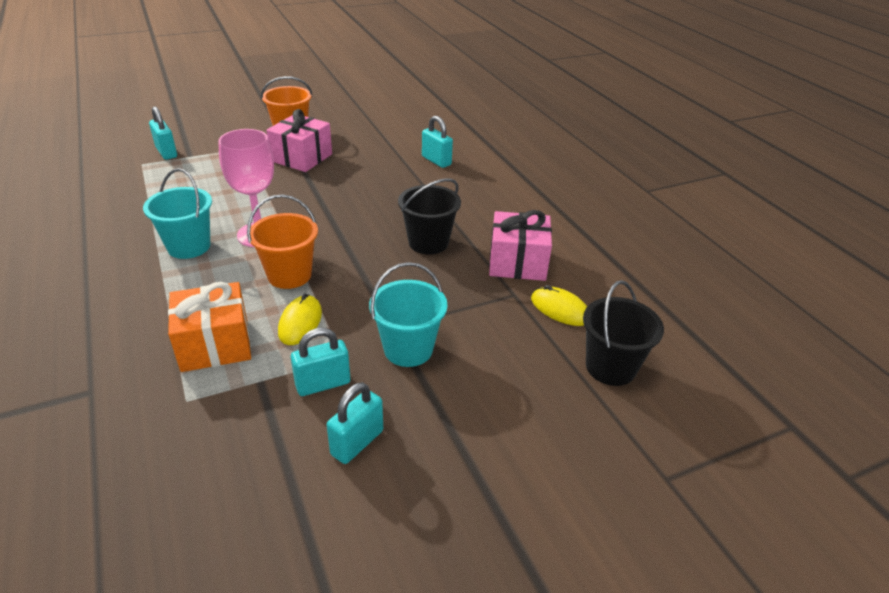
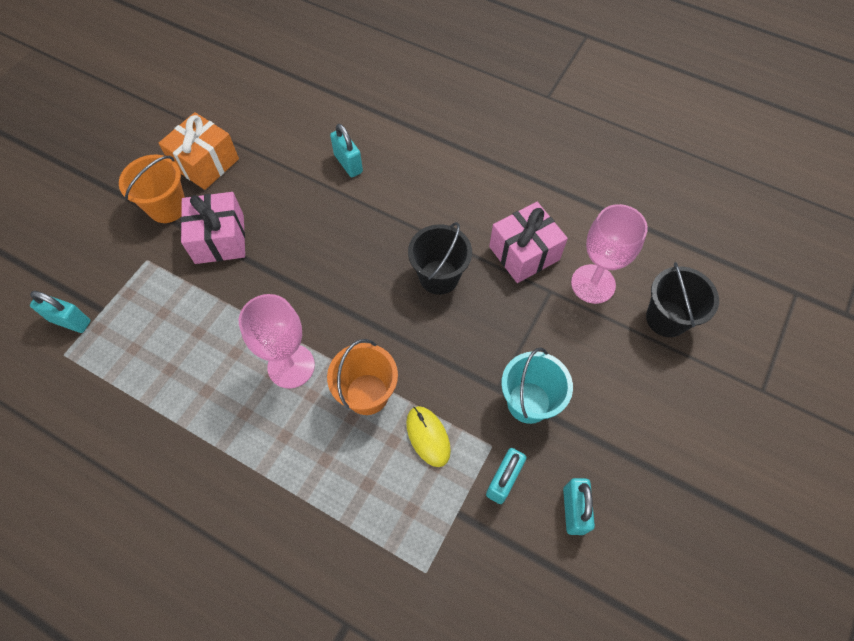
camera: 35 degrees left, 25 degrees up
turquoise bucket [143,168,212,259] -> none
orange gift [168,282,251,372] -> orange gift moved to [158,112,239,190]
turquoise padlock [422,116,453,168] -> turquoise padlock turned 45 degrees clockwise [330,124,363,177]
yellow mouse [531,285,587,326] -> pink goblet [571,204,648,304]

